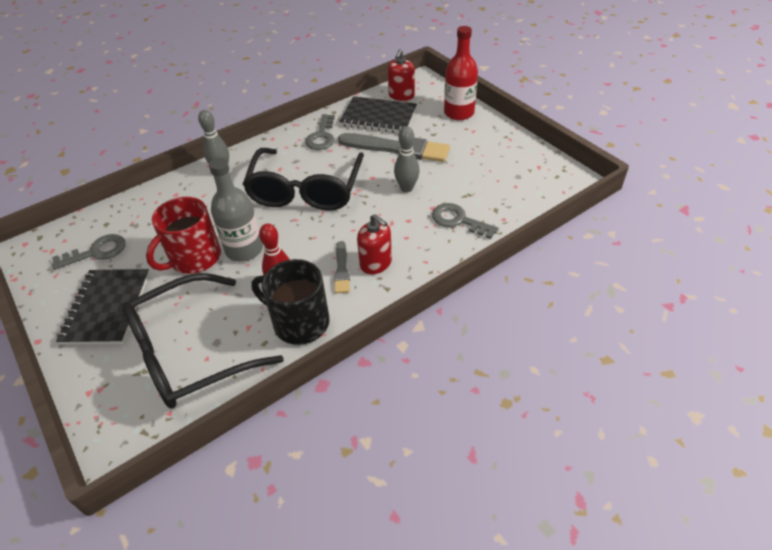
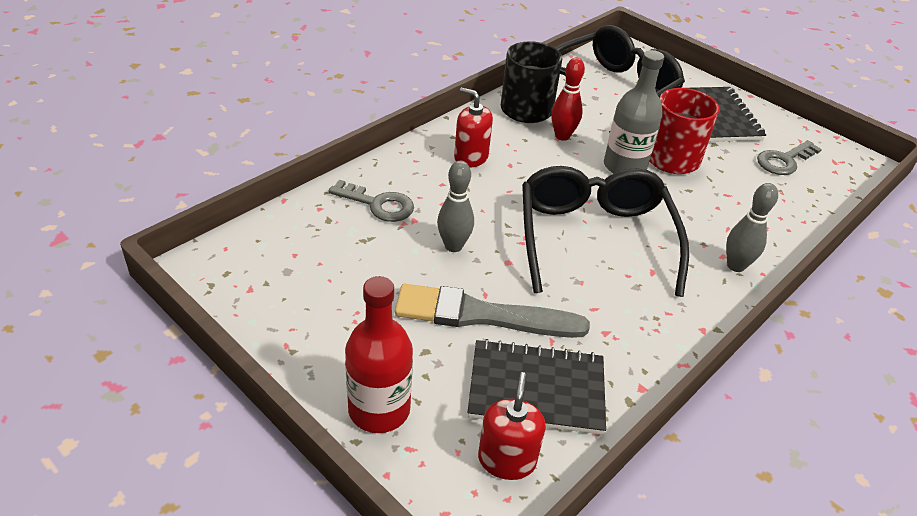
camera: 165 degrees right, 5 degrees down
grey key [305,114,335,150] -> none
grey brush [334,241,350,293] -> none

